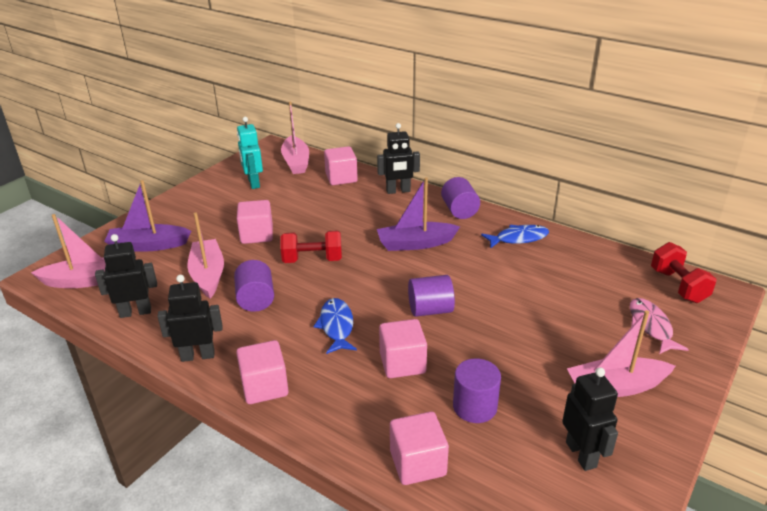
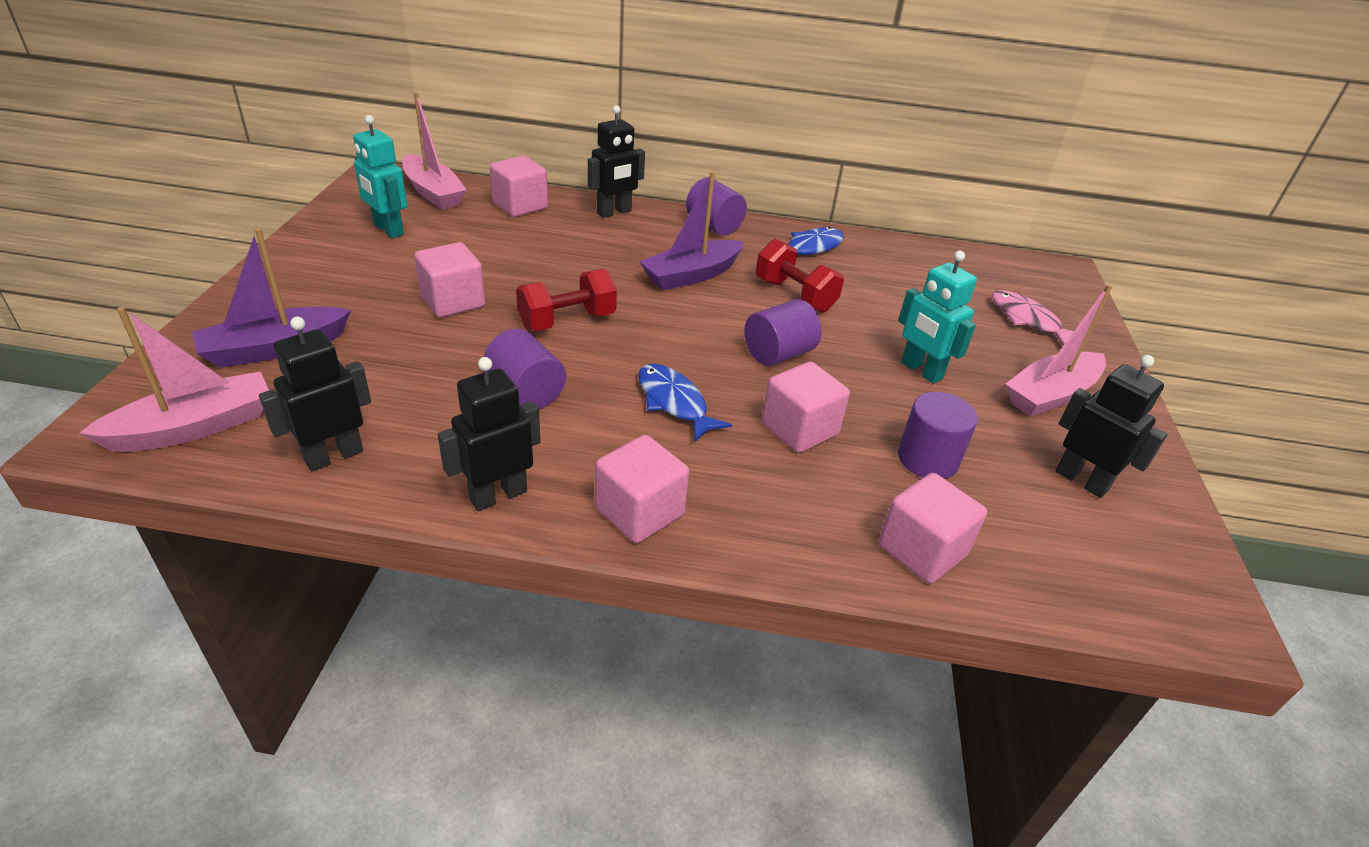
camera: 30 degrees left, 5 degrees up
pink boat [187,213,224,298] -> none
red dumbbell [651,242,716,303] -> red dumbbell moved to [756,239,844,313]
none -> turquoise robot [898,251,977,384]

